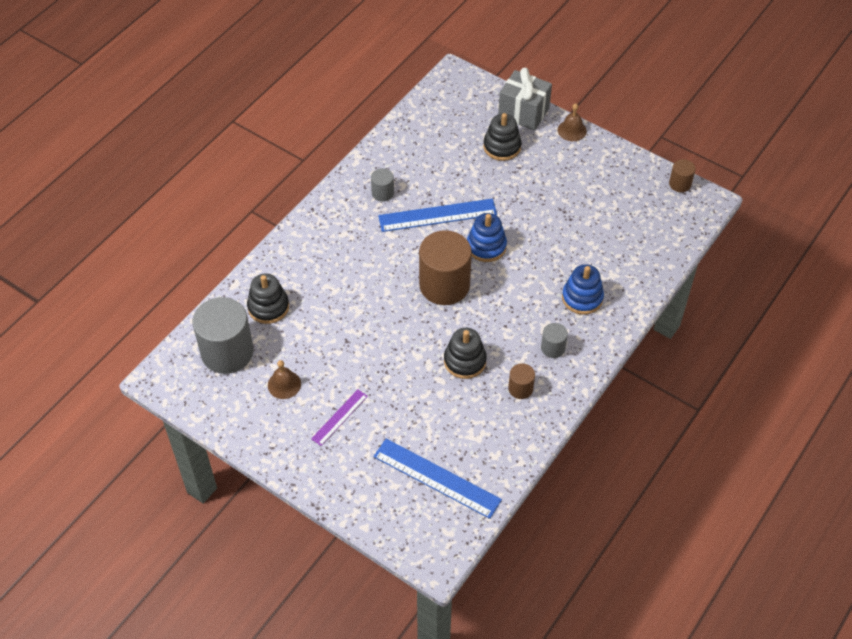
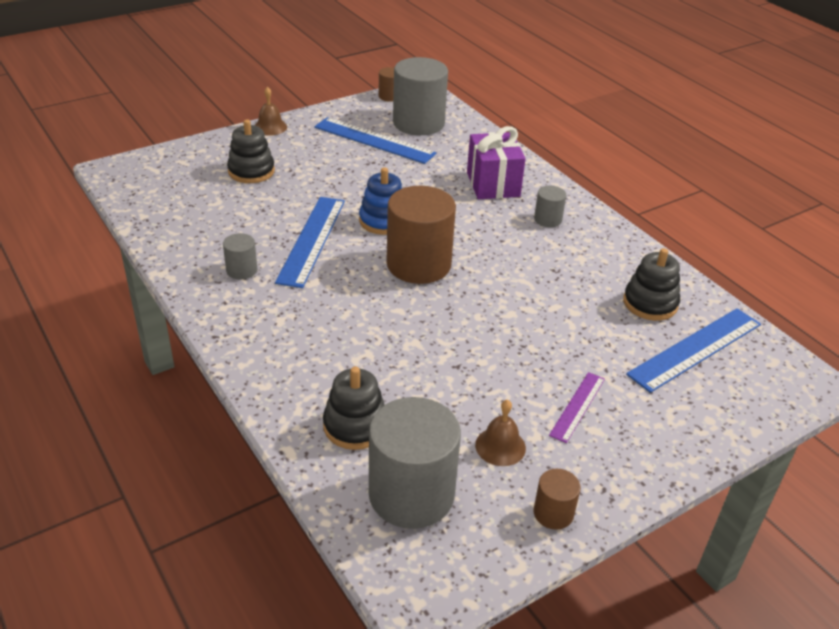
camera: 70 degrees left, 15 degrees down
purple ruler [311,390,368,446] -> purple ruler turned 60 degrees clockwise [549,372,605,443]
black stacking toy [444,328,487,379] -> black stacking toy moved to [623,248,680,321]
grey gift [498,67,552,131] -> none
brown cylinder [508,363,535,399] -> brown cylinder moved to [534,469,581,530]
blue stacking toy [562,264,604,315] -> purple gift [467,126,526,199]
none -> blue ruler [314,117,436,164]
none -> grey cylinder [393,57,448,135]

